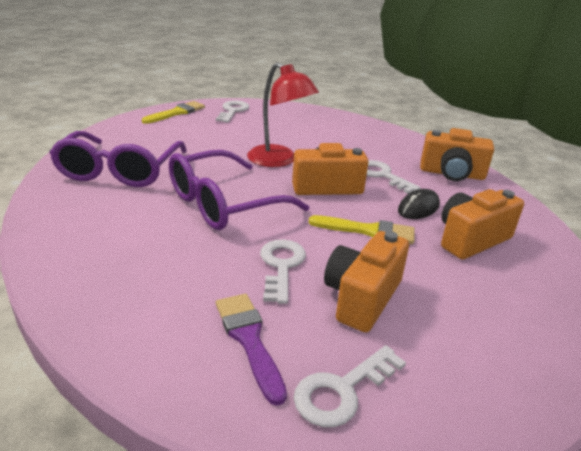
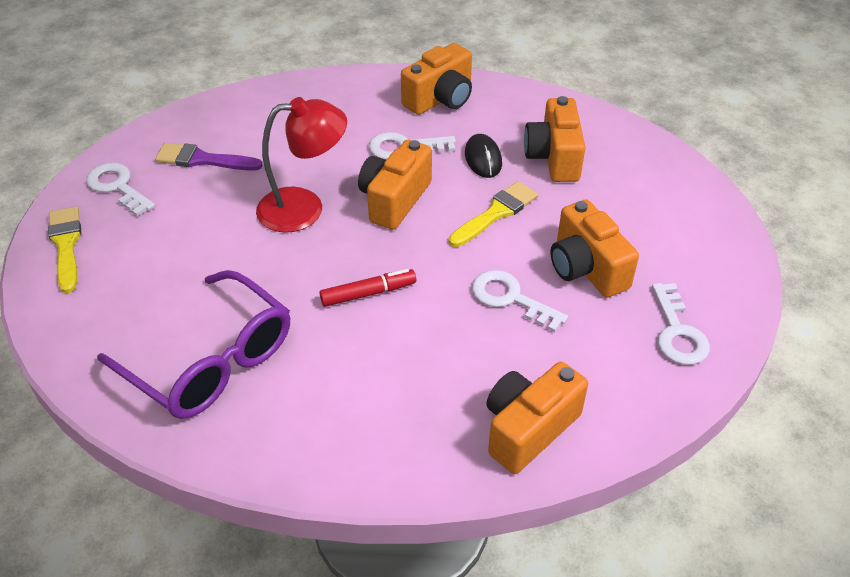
camera: 55 degrees left, 15 degrees up
purple glasses [169,150,309,230] -> red marker [320,269,416,307]
purple brush [216,294,287,406] -> purple brush moved to [155,143,263,171]
none -> orange camera [486,362,588,474]

